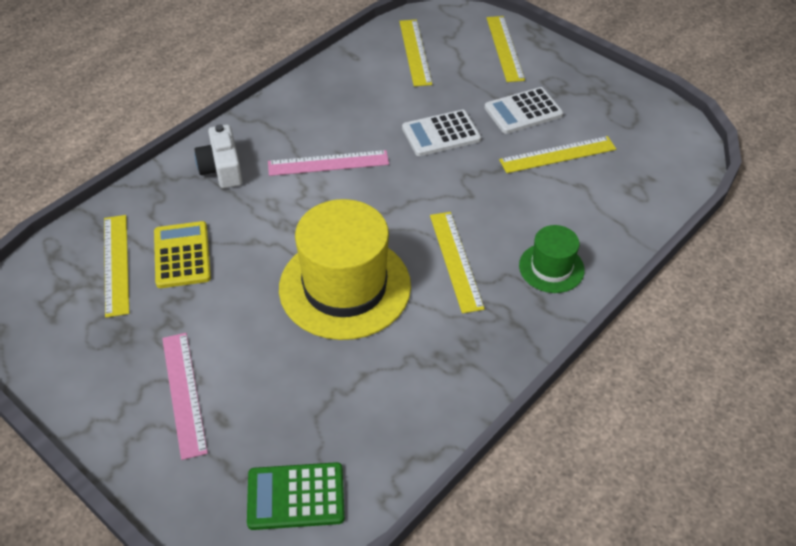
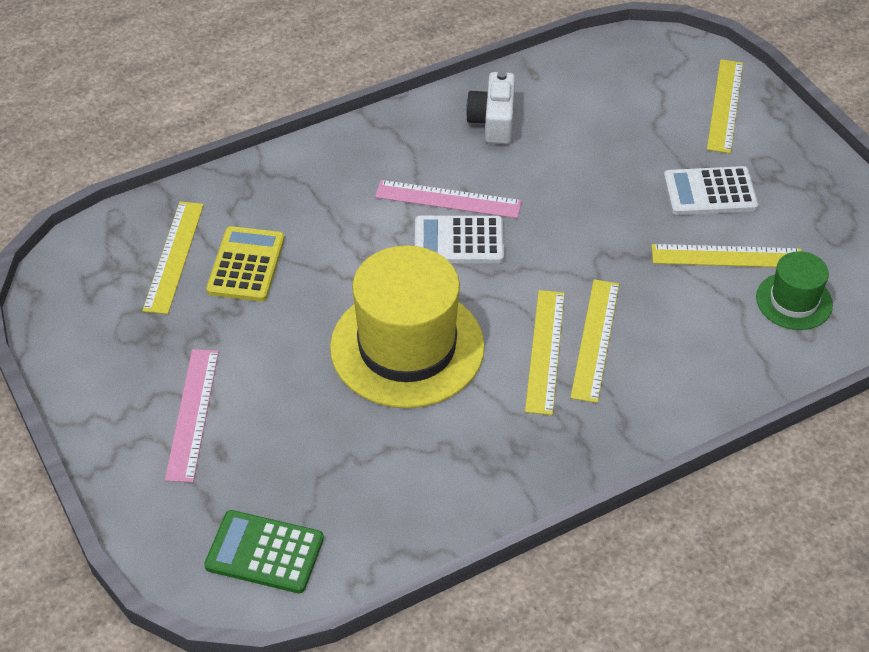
camera: 20 degrees right, 0 degrees up
white camera [194,124,242,188] -> white camera moved to [466,71,515,144]
yellow ruler [399,20,432,86] -> yellow ruler moved to [570,279,619,403]
white calculator [402,110,481,156] -> white calculator moved to [415,216,504,263]
green hat [519,225,585,293] -> green hat moved to [756,251,833,330]

